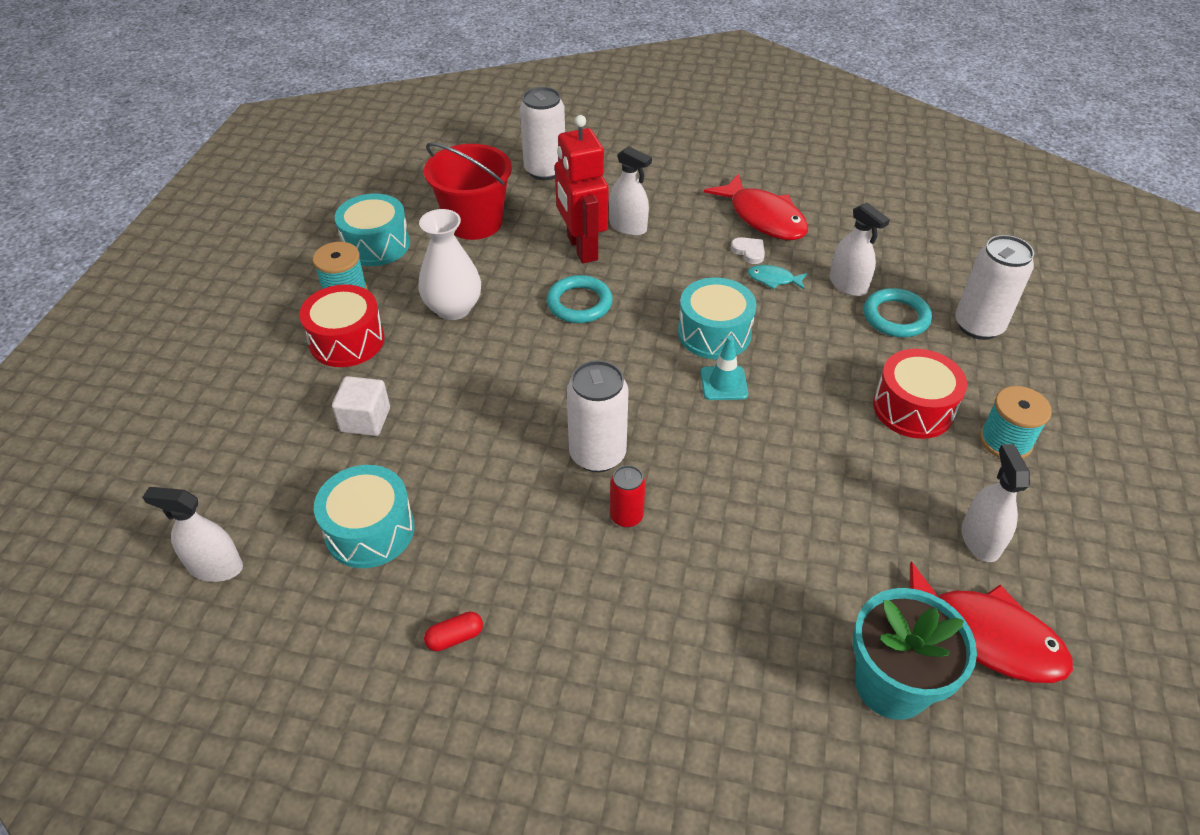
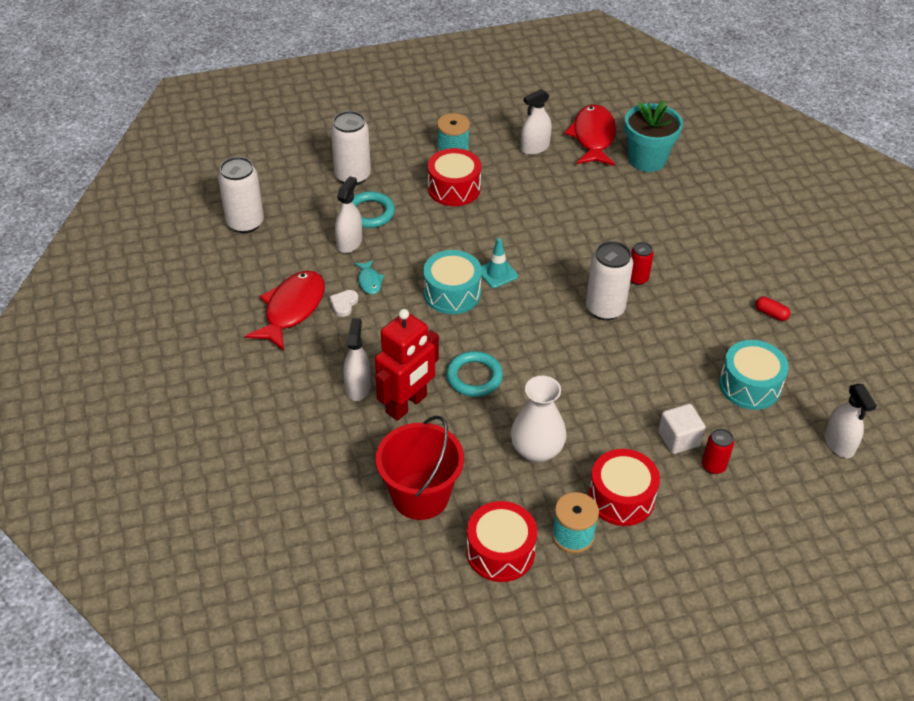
camera: 120 degrees left, 0 degrees up
turquoise drum [335,194,410,266] -> red drum [466,501,537,582]
white can [520,87,565,180] -> white can moved to [218,157,264,233]
none -> red can [702,428,734,474]

